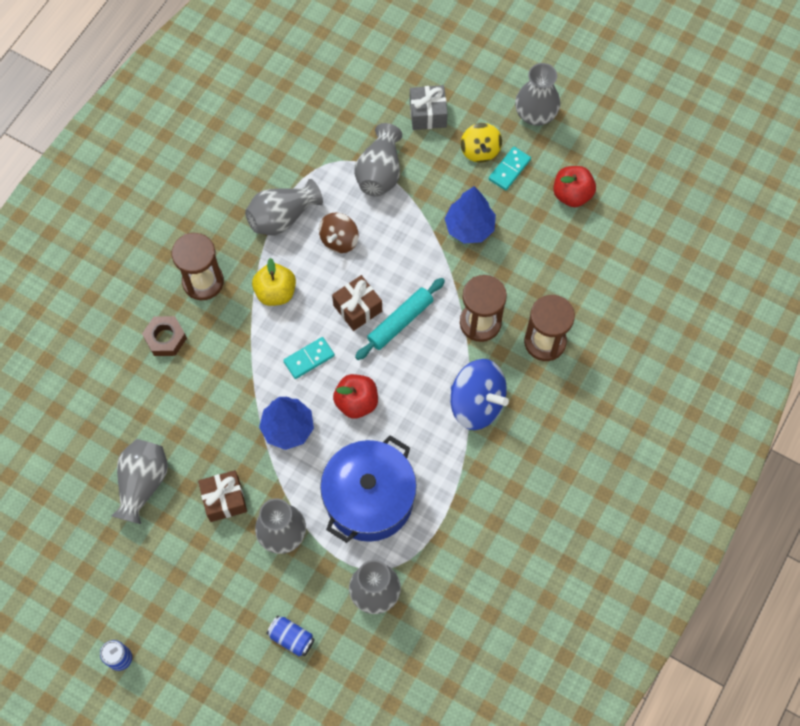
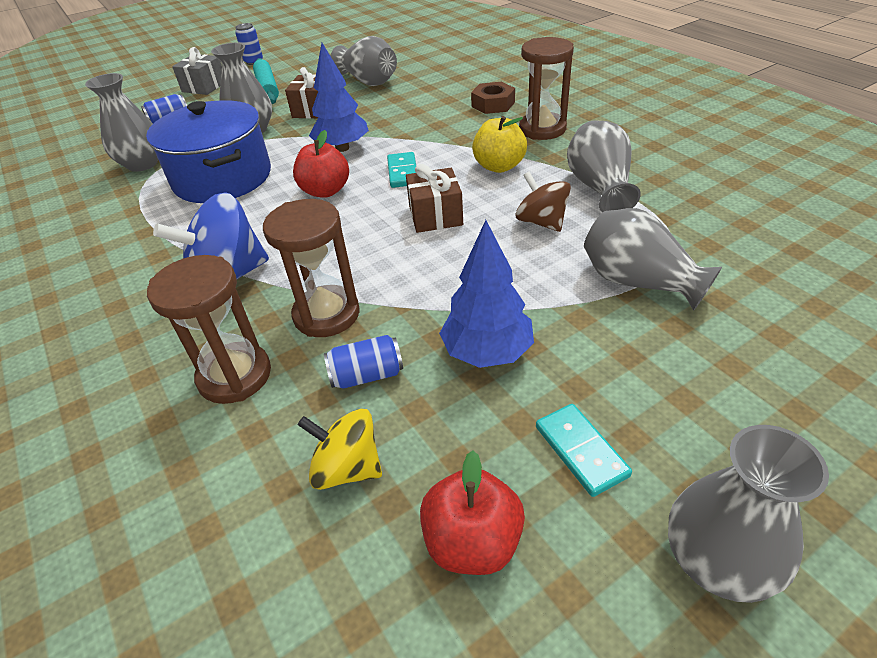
camera: 120 degrees right, 25 degrees down
turquoise rolling pin [355,278,445,360] -> turquoise rolling pin moved to [253,58,279,104]
grey gift [410,85,448,130] -> grey gift moved to [172,47,222,95]
yellow spinning top [461,123,502,163] -> yellow spinning top moved to [297,409,382,490]
none -> blue can [324,335,403,389]

